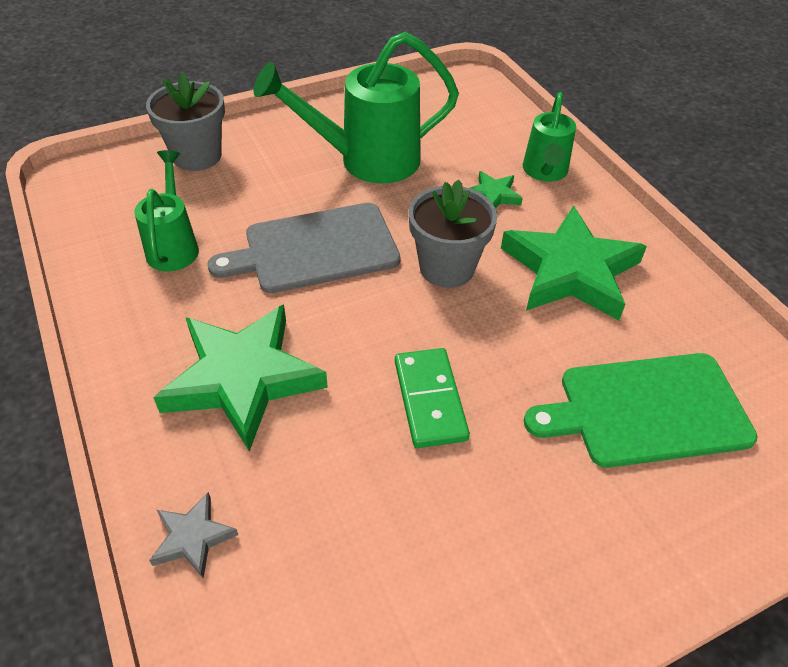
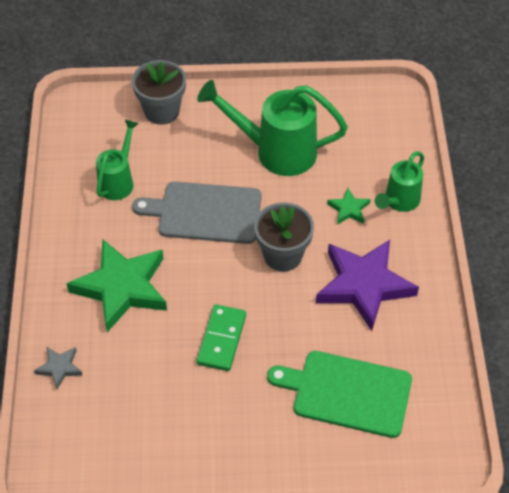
camera: 25 degrees right, 5 degrees up
green star [501,206,647,321] -> purple star [316,240,419,331]

